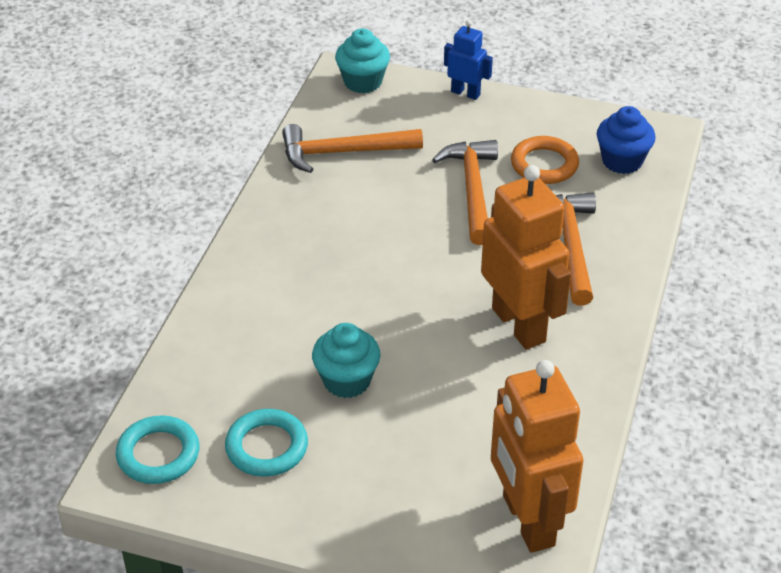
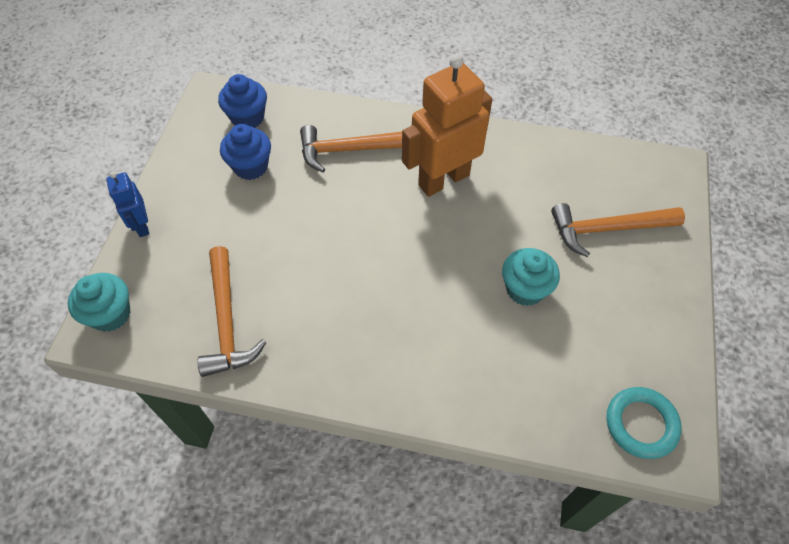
camera: 95 degrees left, 15 degrees up
turquoise ring [225,409,308,477] -> none
orange hammer [432,140,498,245] -> orange hammer moved to [551,203,685,257]
blue robot [444,20,493,100] -> blue robot turned 45 degrees counterclockwise [106,172,149,237]
orange robot [491,360,583,553] -> none
orange ring [511,136,579,184] -> blue cupcake [220,124,271,180]

